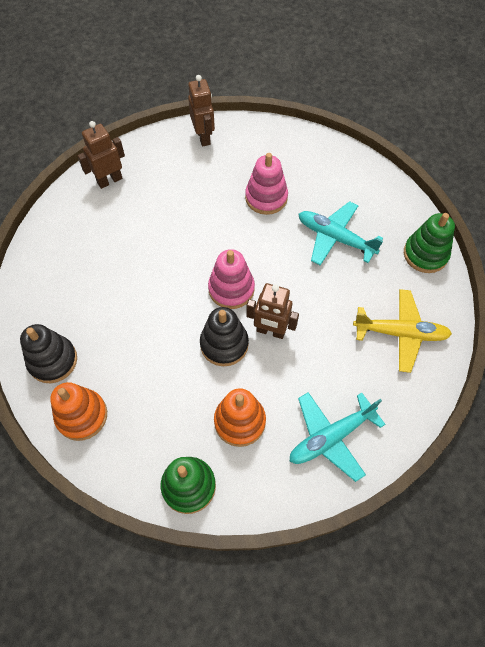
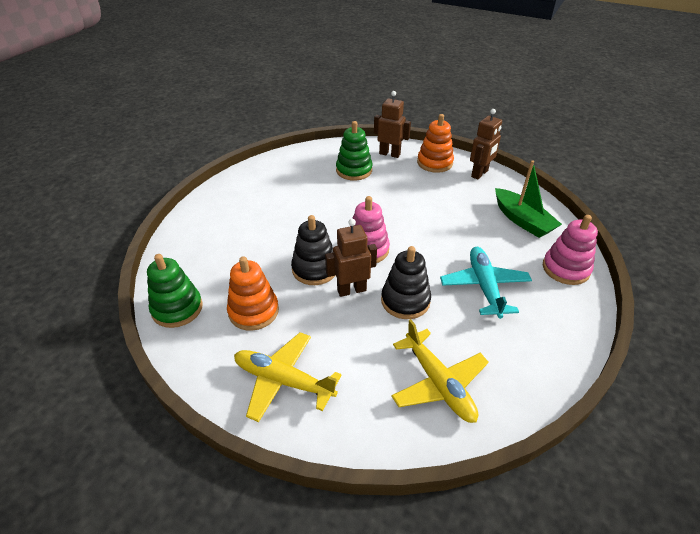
camera: 55 degrees right, 20 degrees down
black stacking toy [20,324,77,383] -> black stacking toy moved to [381,246,431,319]
orange stacking toy [50,382,107,441] -> orange stacking toy moved to [417,114,454,173]
pink stacking toy [245,153,288,215] -> pink stacking toy moved to [543,215,598,285]
brown robot [246,283,299,339] -> brown robot turned 90 degrees clockwise [325,219,377,297]
turquoise plane [290,392,386,482] -> yellow plane [234,332,342,422]
green stacking toy [404,213,455,273] -> green stacking toy moved to [336,121,373,181]
none -> green boat [495,160,562,238]

